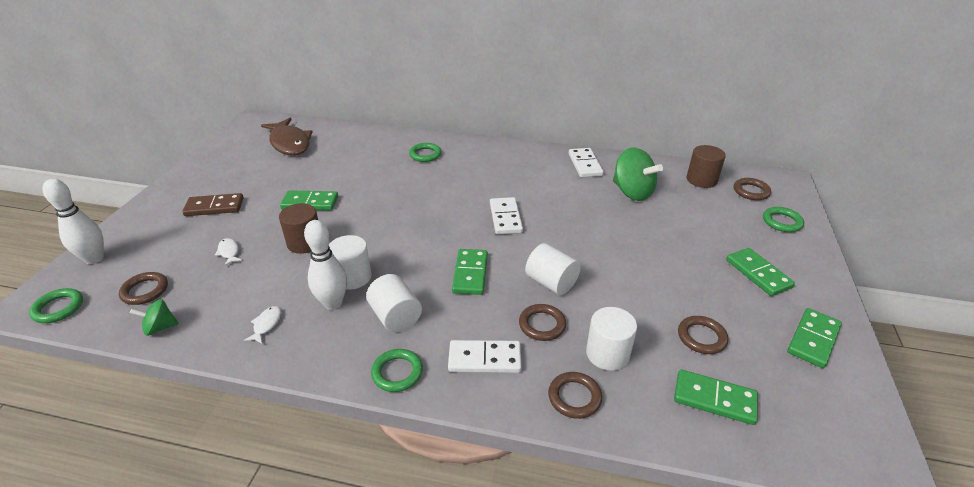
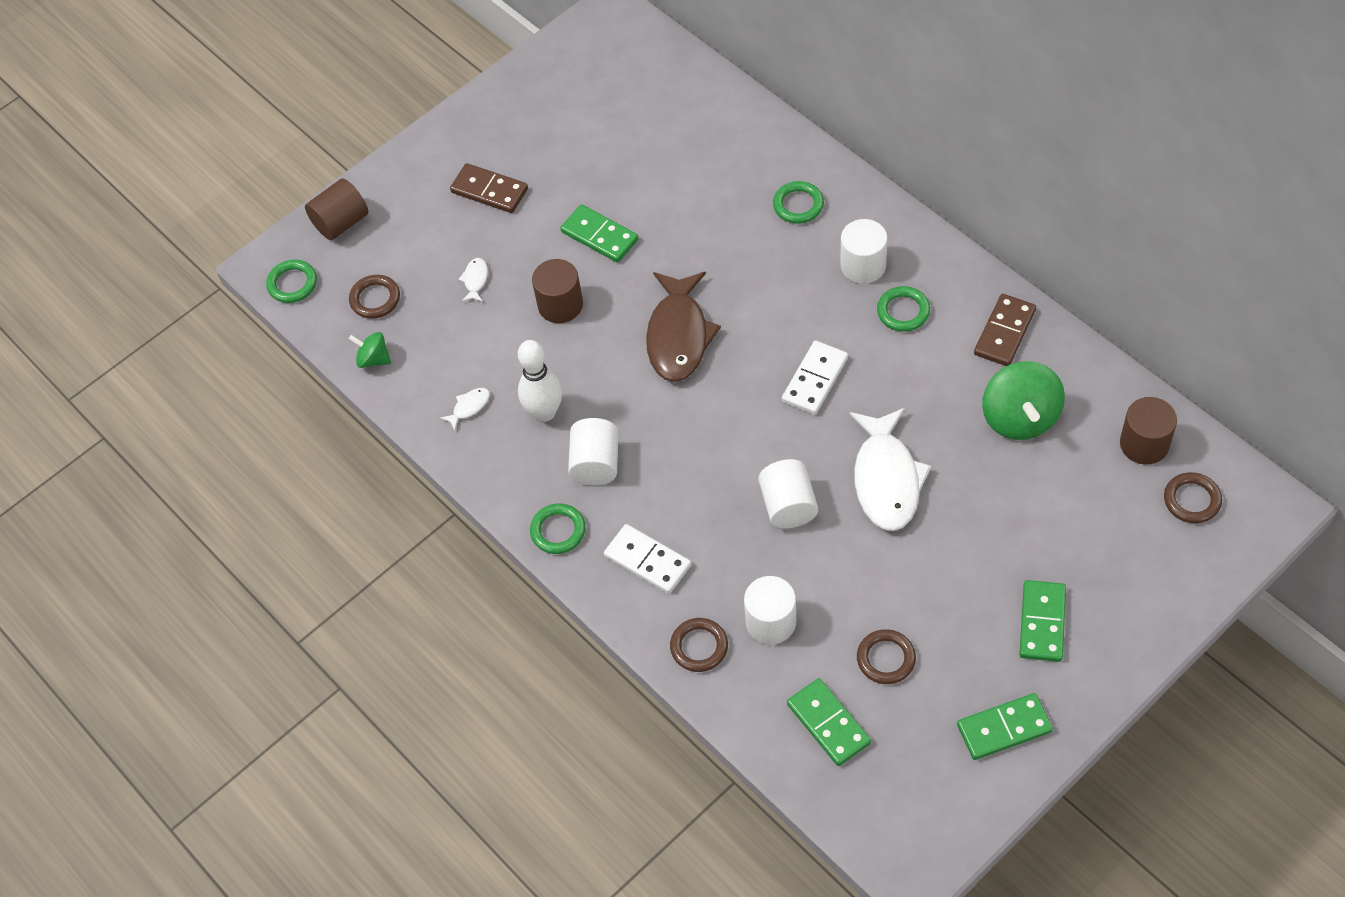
camera: 40 degrees right, 20 degrees up
white bowling pin [42,179,104,264] -> brown cylinder [305,178,369,240]
brown fish [261,118,313,155] -> brown fish moved to [646,272,721,382]
white cylinder [329,235,372,290] -> white cylinder moved to [840,219,888,284]
green domino [452,249,488,295] -> none
brown ring [519,304,566,341] -> none
white domino [569,148,604,178] -> brown domino [974,294,1036,366]
green ring [763,207,804,232] -> green ring moved to [877,286,930,332]
none -> white fish [849,408,931,531]

